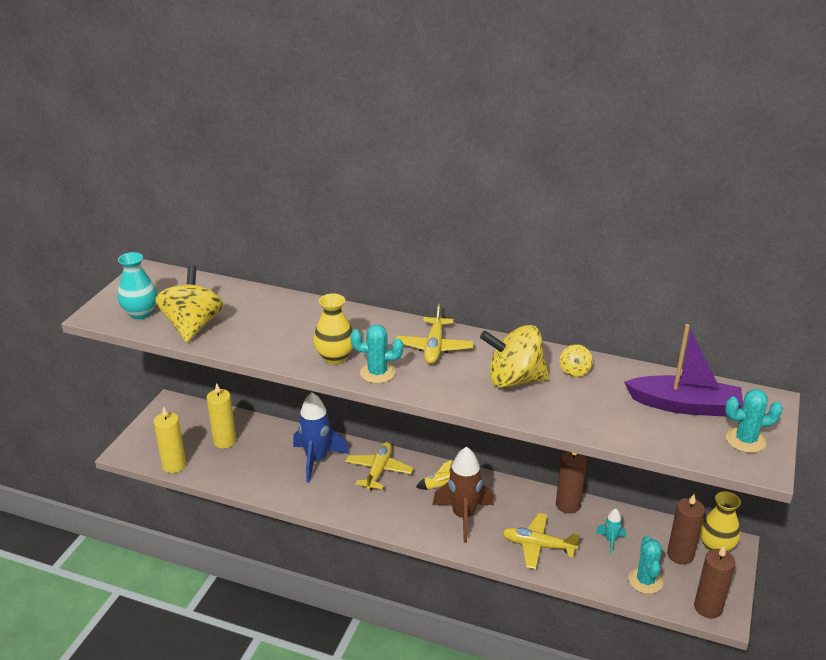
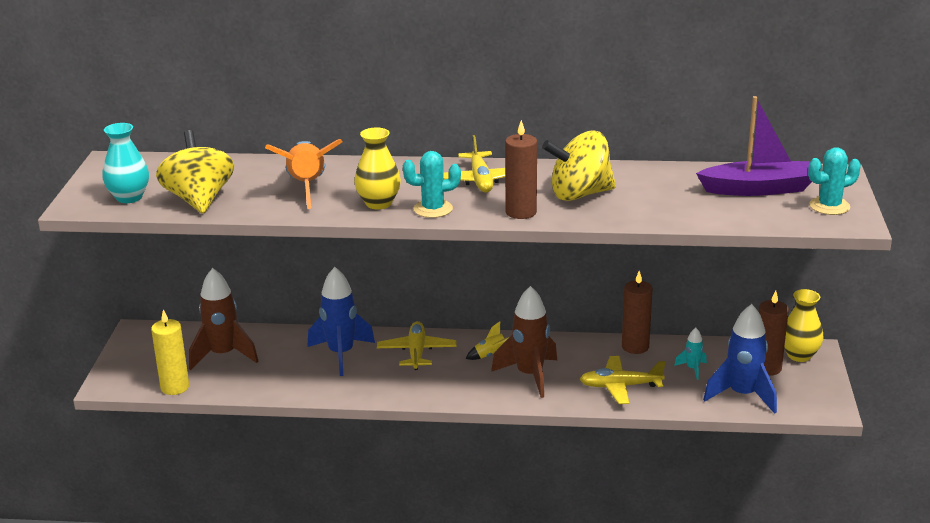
camera: 15 degrees left, 5 degrees down
yellow candle [207,383,236,449] -> brown rocket [189,268,259,370]
yellow spinning top [560,344,593,377] -> none
turquoise cactus [628,536,663,594] -> blue rocket [703,304,777,414]
brown candle [694,546,736,619] -> brown candle moved to [505,120,537,219]
none -> orange rocket [265,139,342,209]

